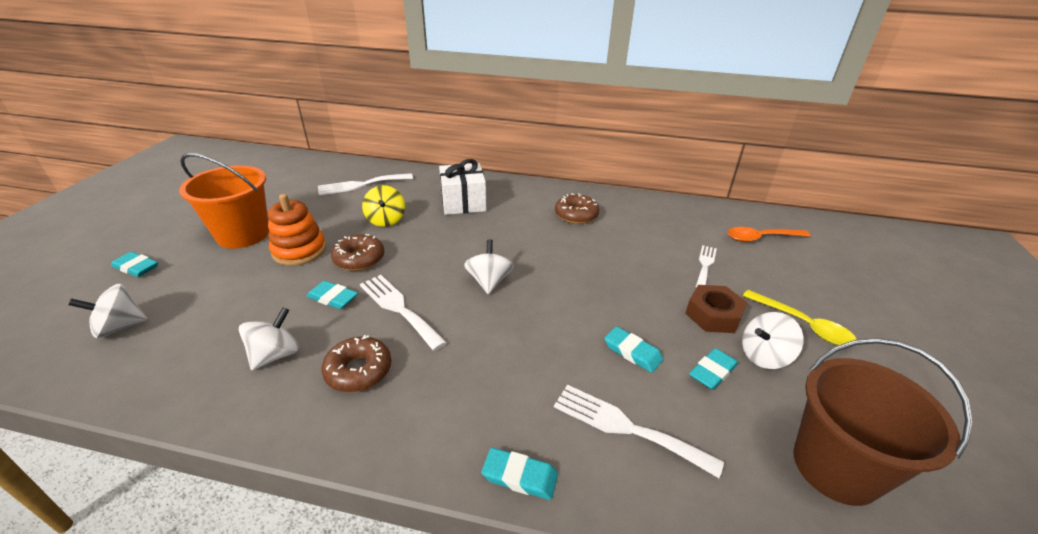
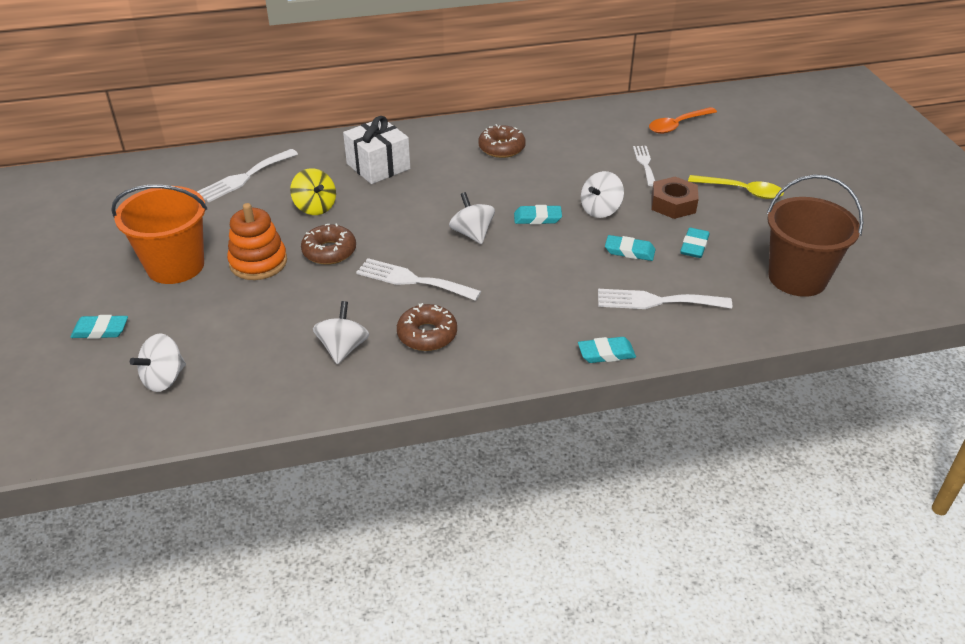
camera: 25 degrees left, 5 degrees up
turquoise eraser [307,281,358,309] -> turquoise eraser moved to [514,205,562,224]
white spinning top [742,312,804,369] -> white spinning top moved to [581,171,624,218]

